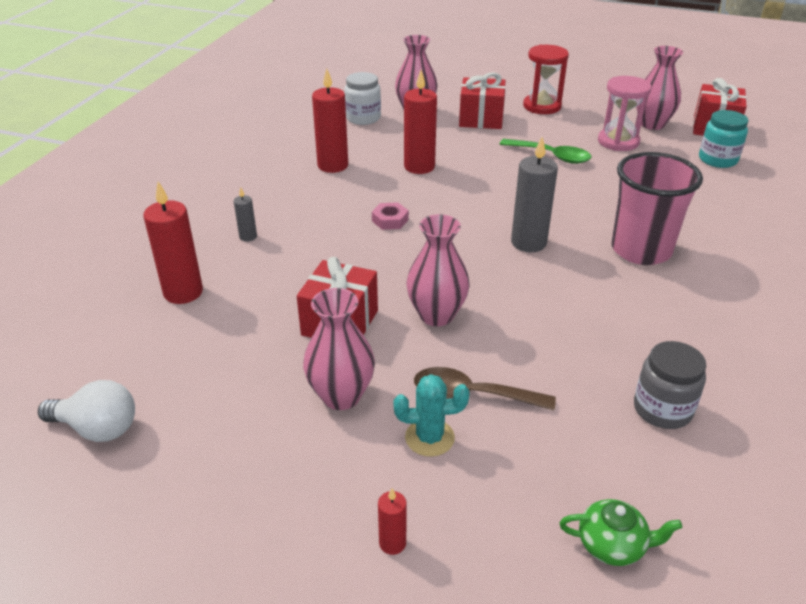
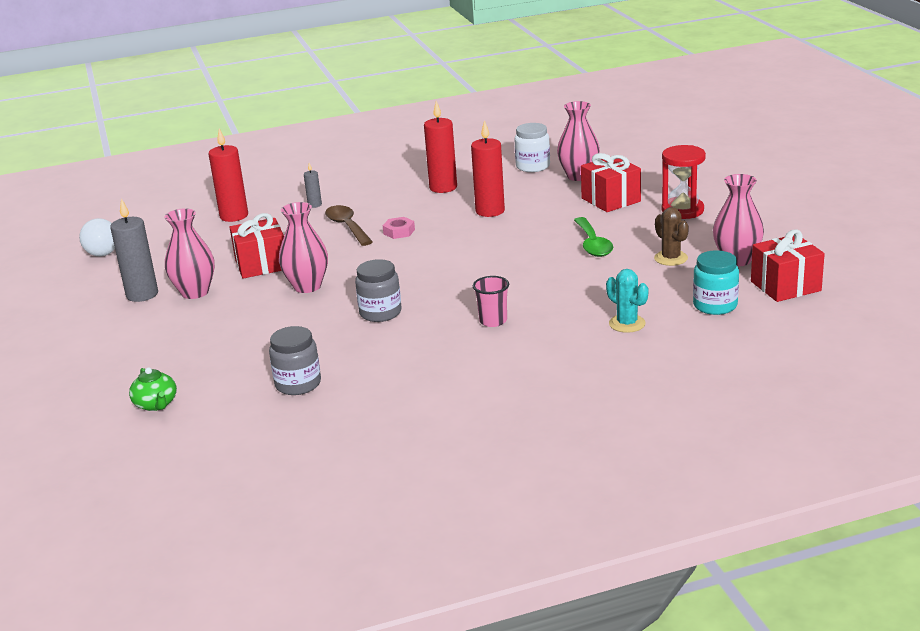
camera: 55 degrees right, 10 degrees down
red candle [378,488,407,555] -> none
turquoise cactus [393,374,469,457] -> turquoise cactus moved to [606,269,648,333]
brown spoon [414,367,556,410] -> brown spoon moved to [325,205,373,246]
grey candle [511,137,558,252] -> grey candle moved to [110,198,158,302]
pink hourglass [598,76,651,151] -> brown cactus [654,207,689,266]
pink cup [611,152,703,265] -> pink cup [473,276,509,327], size x0.49
none -> grey jar [355,259,402,322]

